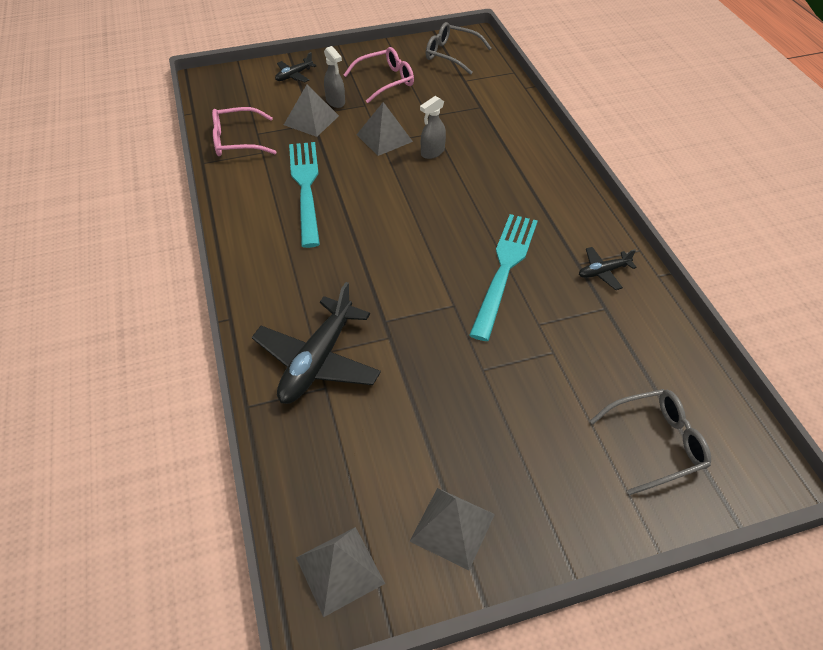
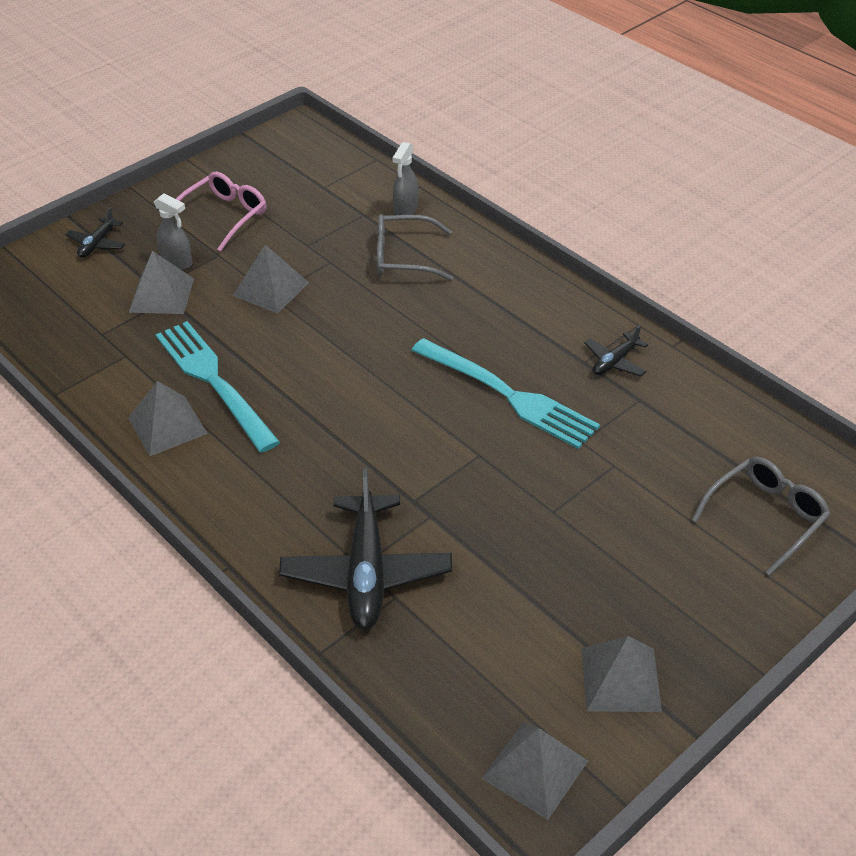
camera: 25 degrees left, 5 degrees down
pink glasses [212,107,277,156] -> none
grey spray bottle [420,96,446,159] -> grey spray bottle moved to [392,142,418,215]
grey glasses [426,22,492,75] -> grey glasses moved to [377,214,453,281]
turquoise fork [469,214,538,341] -> turquoise fork turned 135 degrees clockwise [411,338,600,449]
none -> grey pyramid [128,381,208,456]

